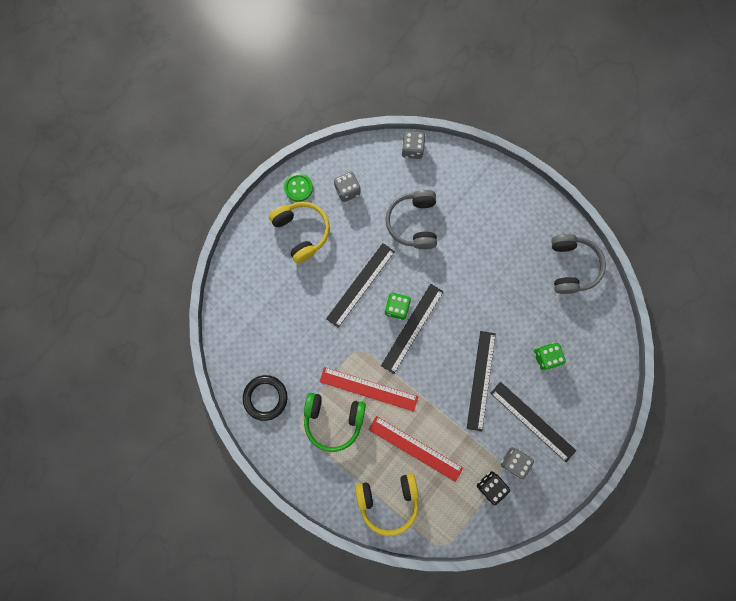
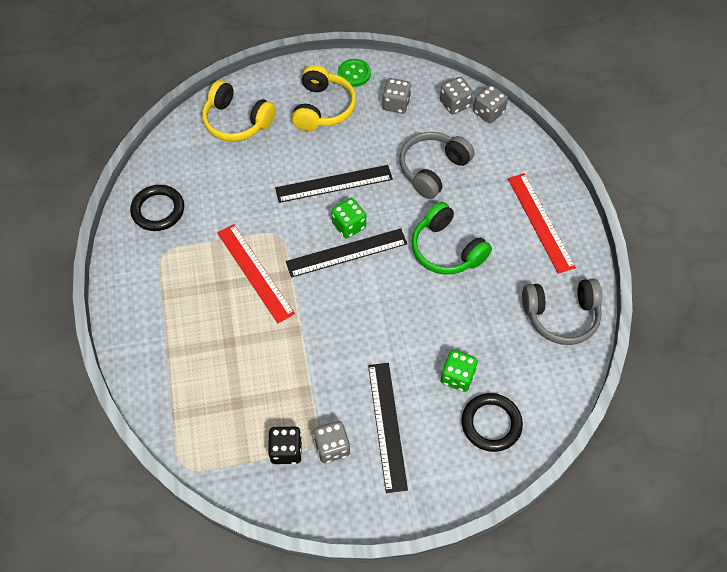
camera: 40 degrees right, 20 degrees down
green headphones [304,393,366,452] -> green headphones moved to [412,202,492,275]
yellow headphones [355,473,419,536] -> yellow headphones moved to [202,80,276,142]
red ruler [368,416,463,482] -> red ruler moved to [508,173,576,274]
black ruler [466,331,496,432] -> none
grey headphones [551,234,606,294] -> grey headphones turned 45 degrees clockwise [522,278,602,345]
none -> grey dice [440,77,473,114]
none -> black ring [461,393,523,452]

